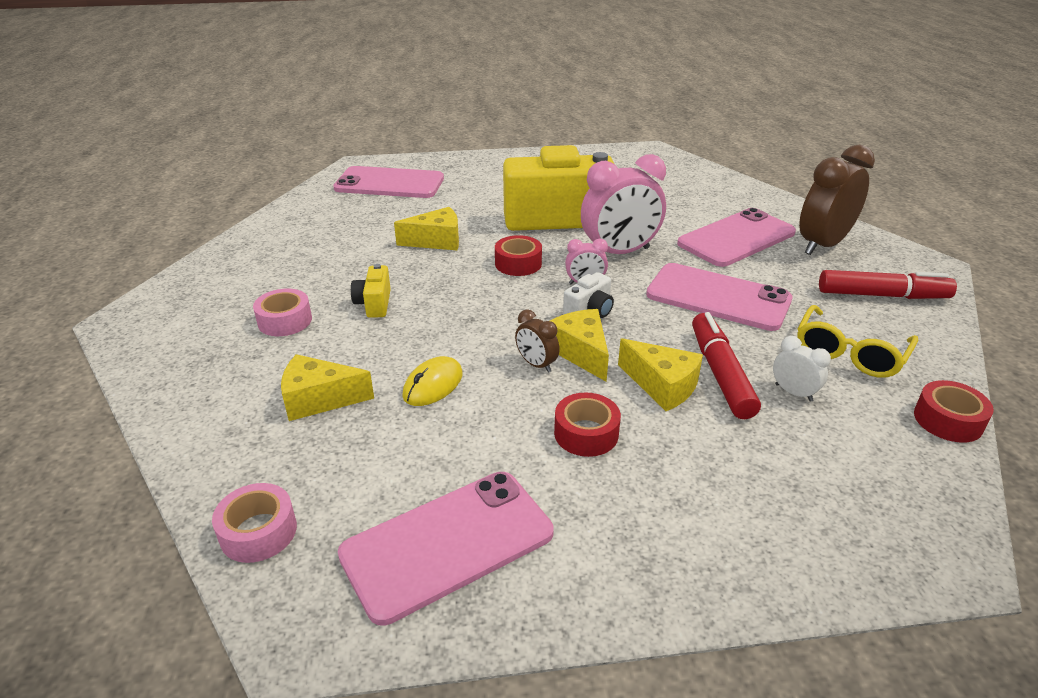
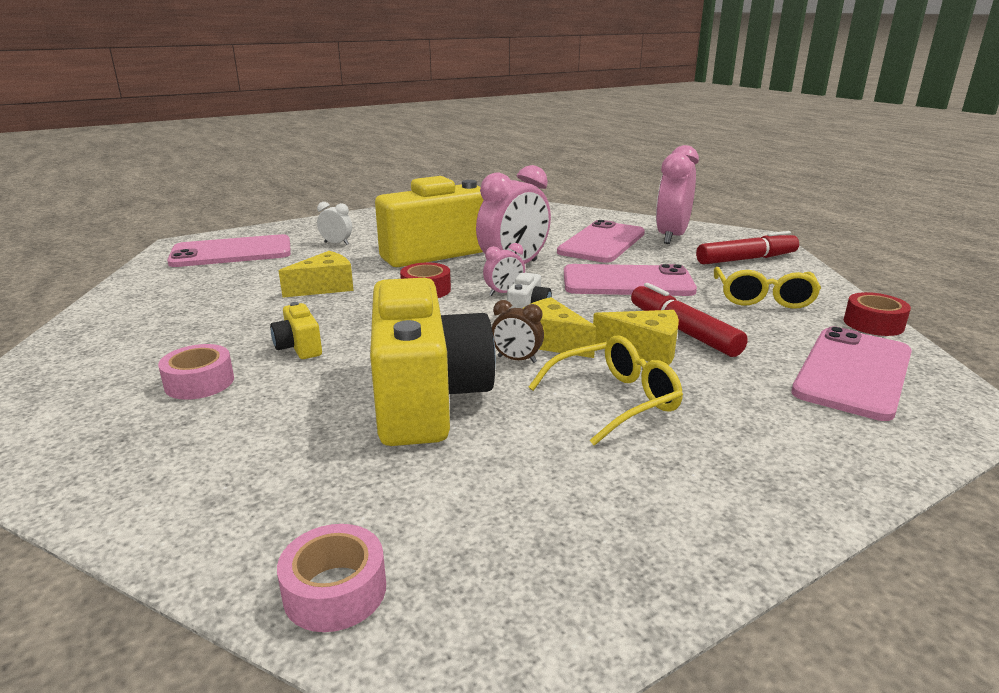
camera: 25 degrees left, 10 degrees down
yellow cheese [281,354,374,421] -> none
pink phone [338,472,554,626] -> pink phone moved to [791,327,912,421]
yellow mouse [402,356,463,406] -> yellow camera [370,278,496,446]
red tape [554,392,621,457] -> yellow glasses [529,336,683,446]
white clock [773,336,831,402] -> white clock moved to [317,202,352,245]
brown clock [799,145,875,255] -> pink clock [656,145,699,244]

